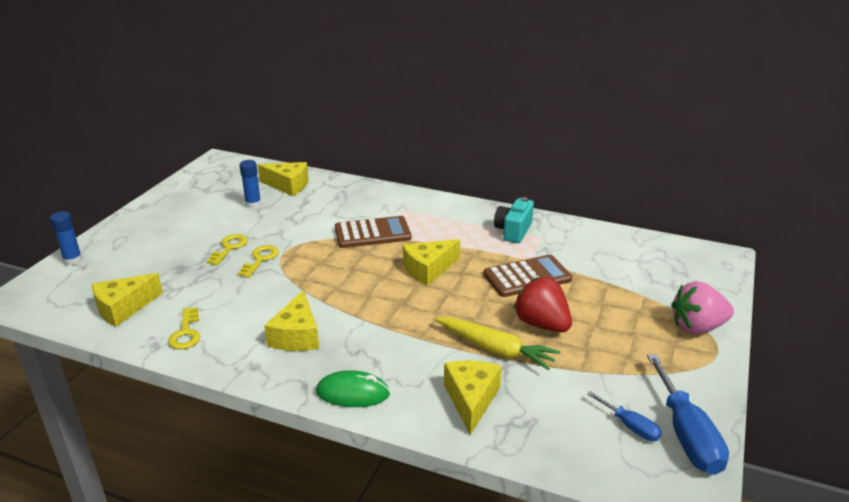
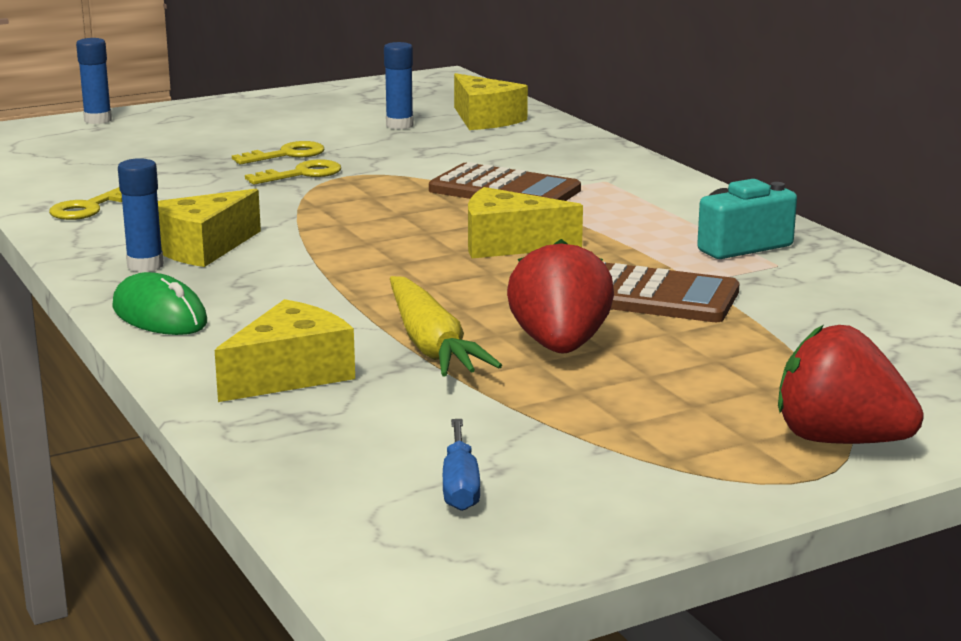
camera: 40 degrees right, 10 degrees down
yellow cheese [92,273,163,327] -> none
blue screwdriver [647,354,729,475] -> none
pink strawberry [671,281,734,335] -> red strawberry [778,325,924,444]
none -> blue glue stick [118,158,164,272]

